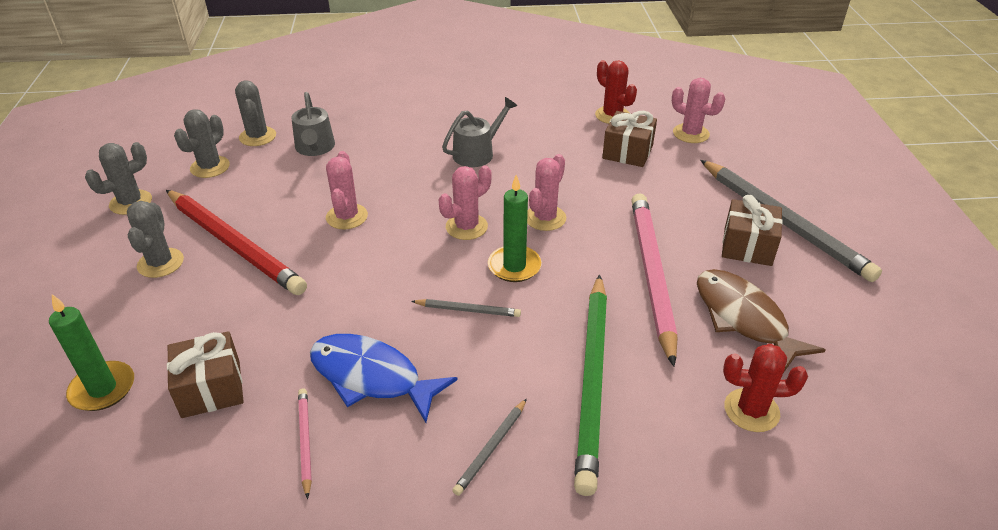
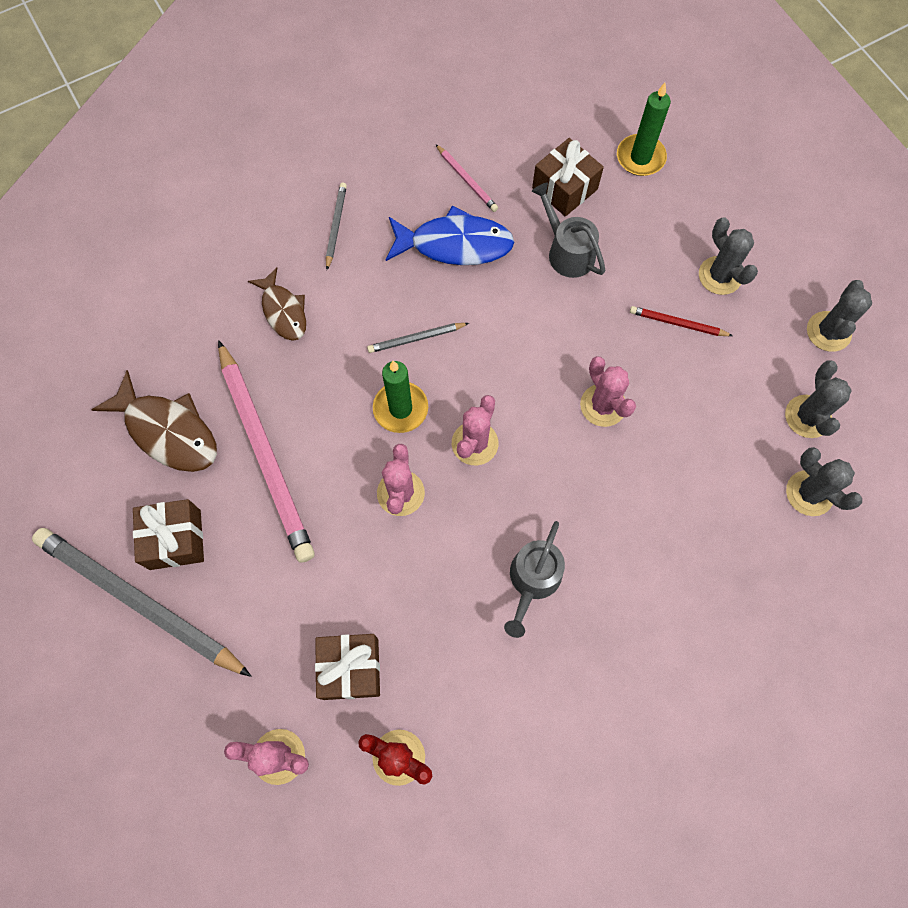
camera: 155 degrees right, 30 degrees up
red pencil [166,190,307,295] -> red pencil [630,306,733,336], size x0.44
grey watering can [291,92,335,156] -> grey watering can moved to [532,182,605,278]
green pencil [574,274,607,496] -> brown fish [248,267,306,341]
red cactus [723,344,808,432] -> none

